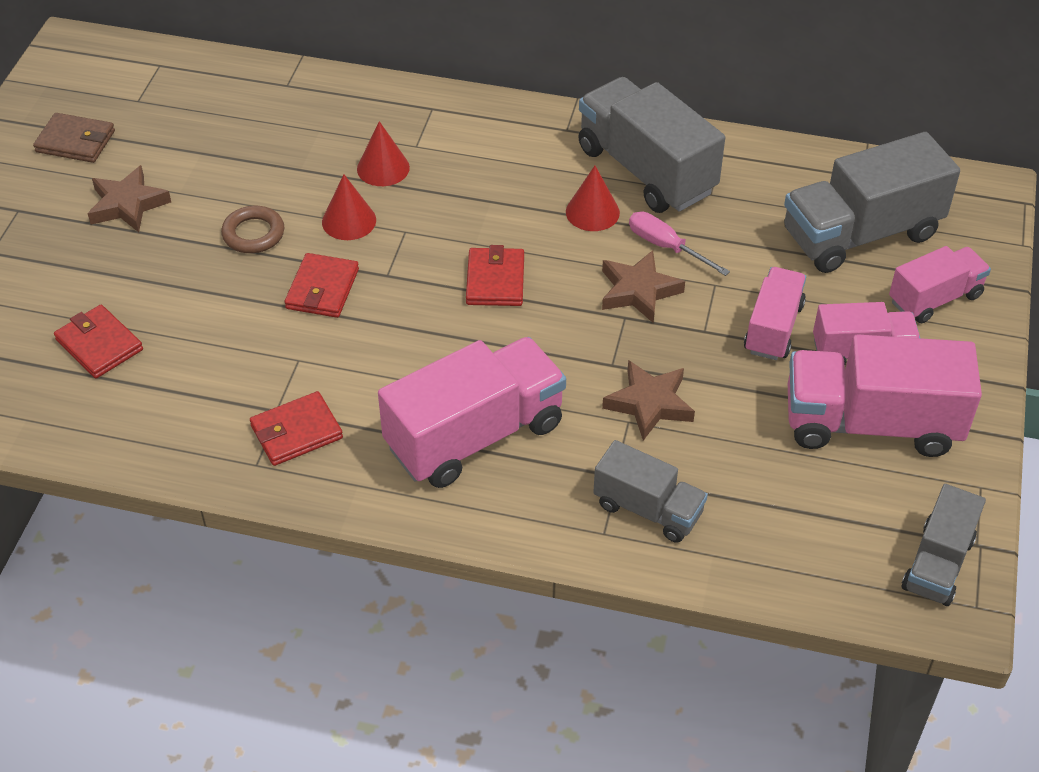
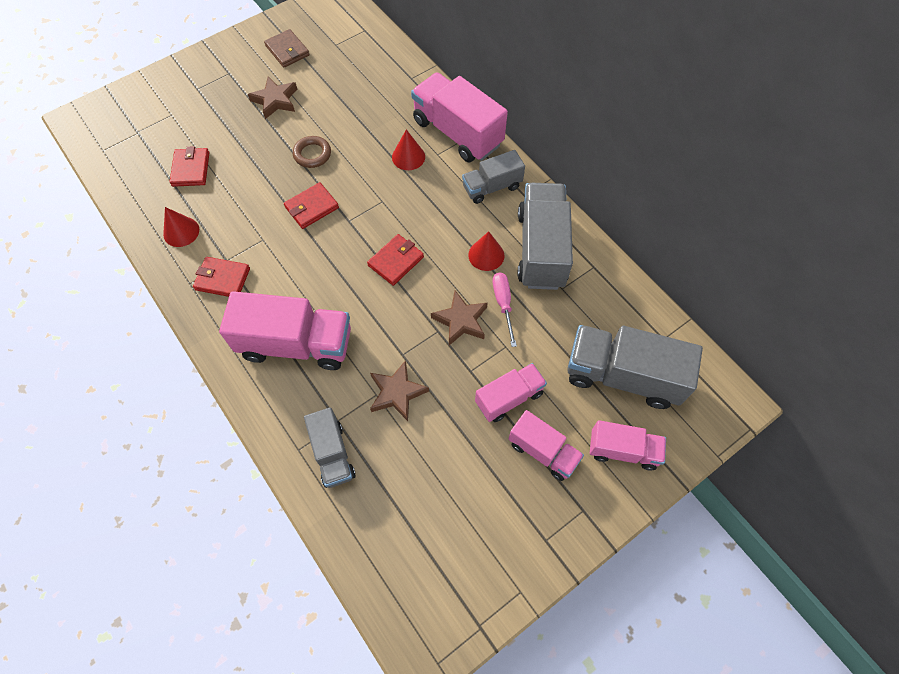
camera: 40 degrees right, 15 degrees up
red cone [322,174,376,240] -> red cone moved to [163,207,199,247]
pink truck [788,334,982,457] -> pink truck moved to [411,72,508,163]
grey truck [902,484,986,606] -> grey truck moved to [462,150,525,204]

